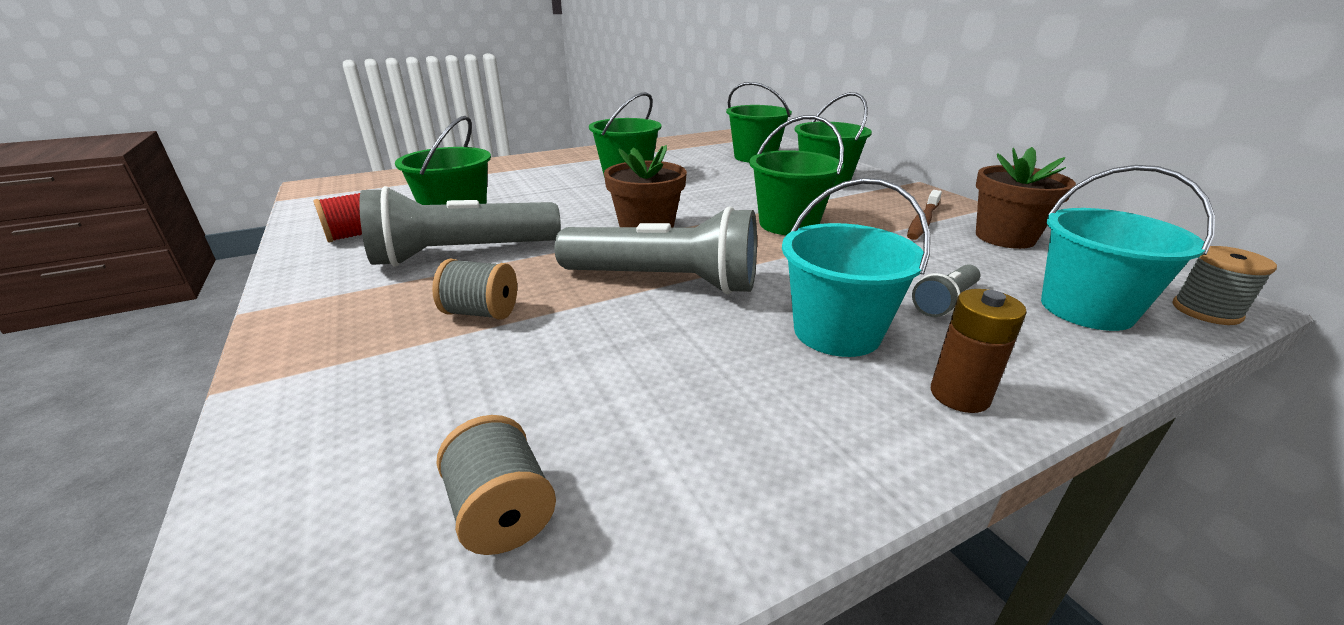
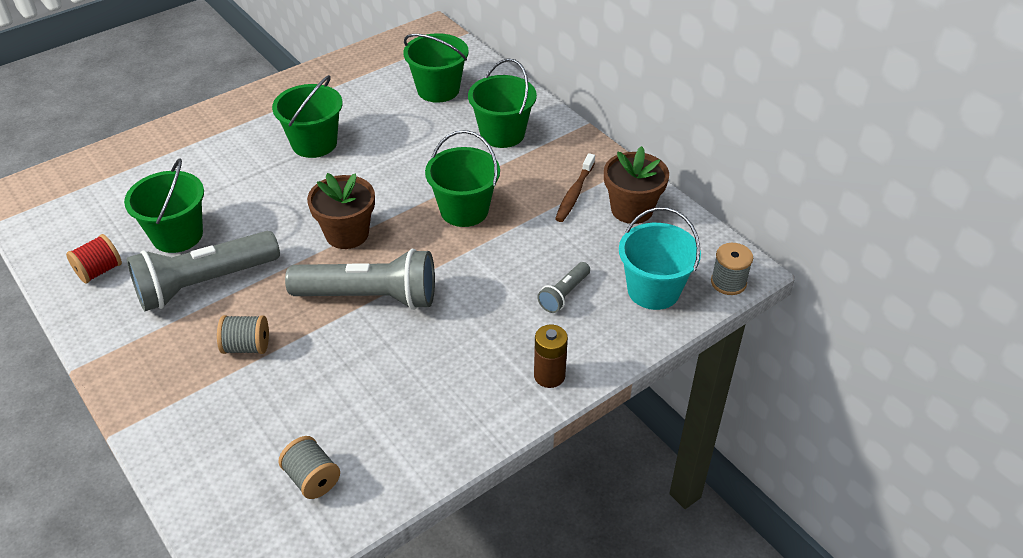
camera: 10 degrees left, 15 degrees up
turquoise bucket [782,178,930,357] -> none

